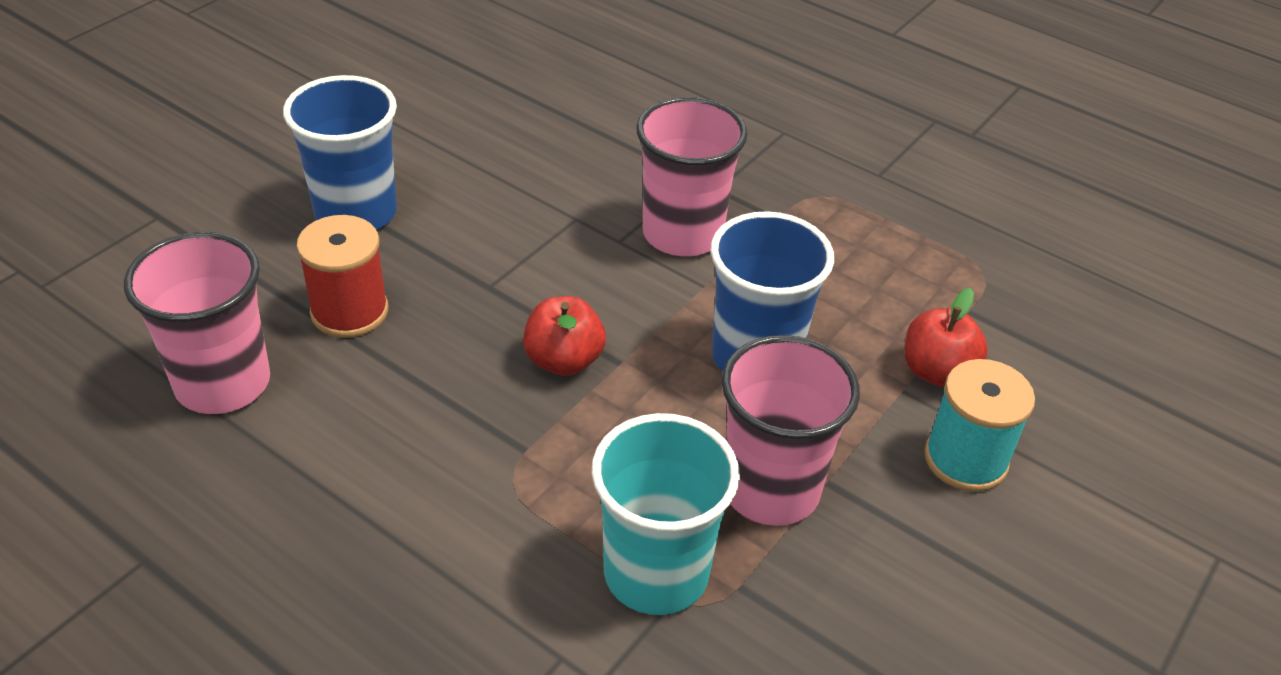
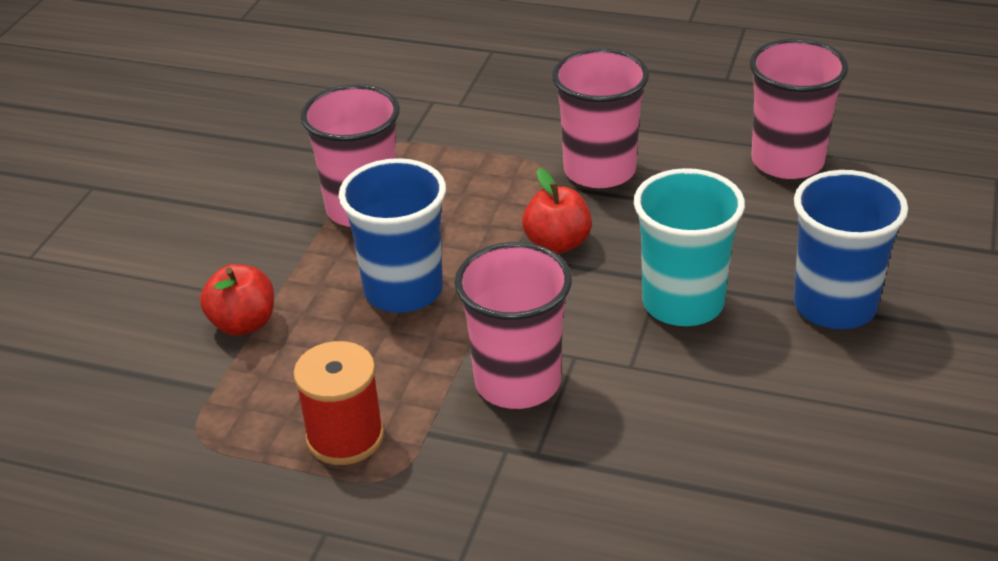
camera: 165 degrees right, 5 degrees down
red spool [296,215,388,338] -> red spool moved to [293,341,384,465]
turquoise cup [592,413,740,615] -> turquoise cup moved to [634,168,745,326]
turquoise spool [924,359,1035,492] -> none
none -> pink cup [552,48,649,188]

